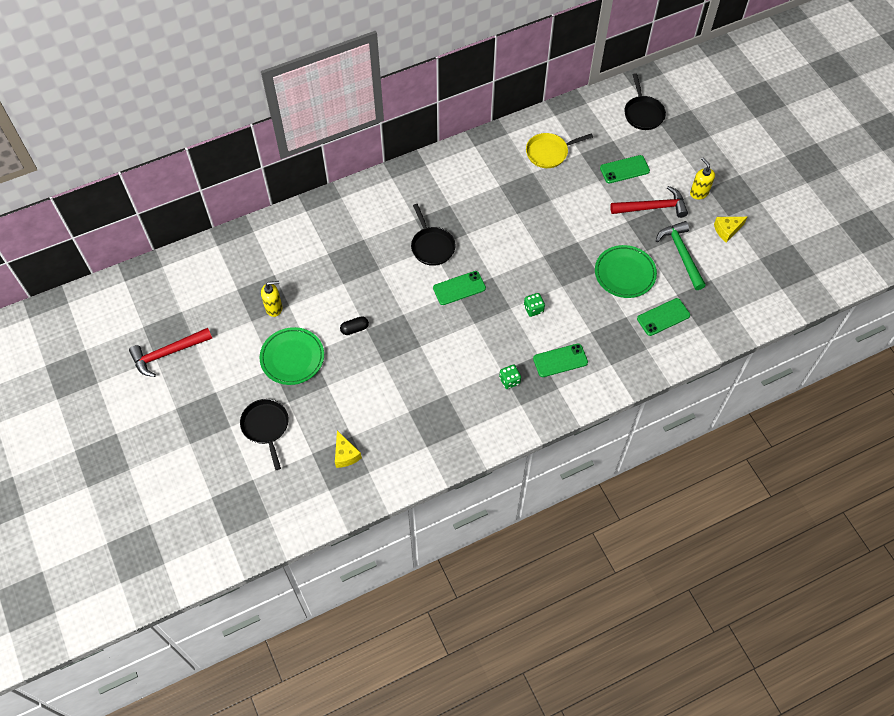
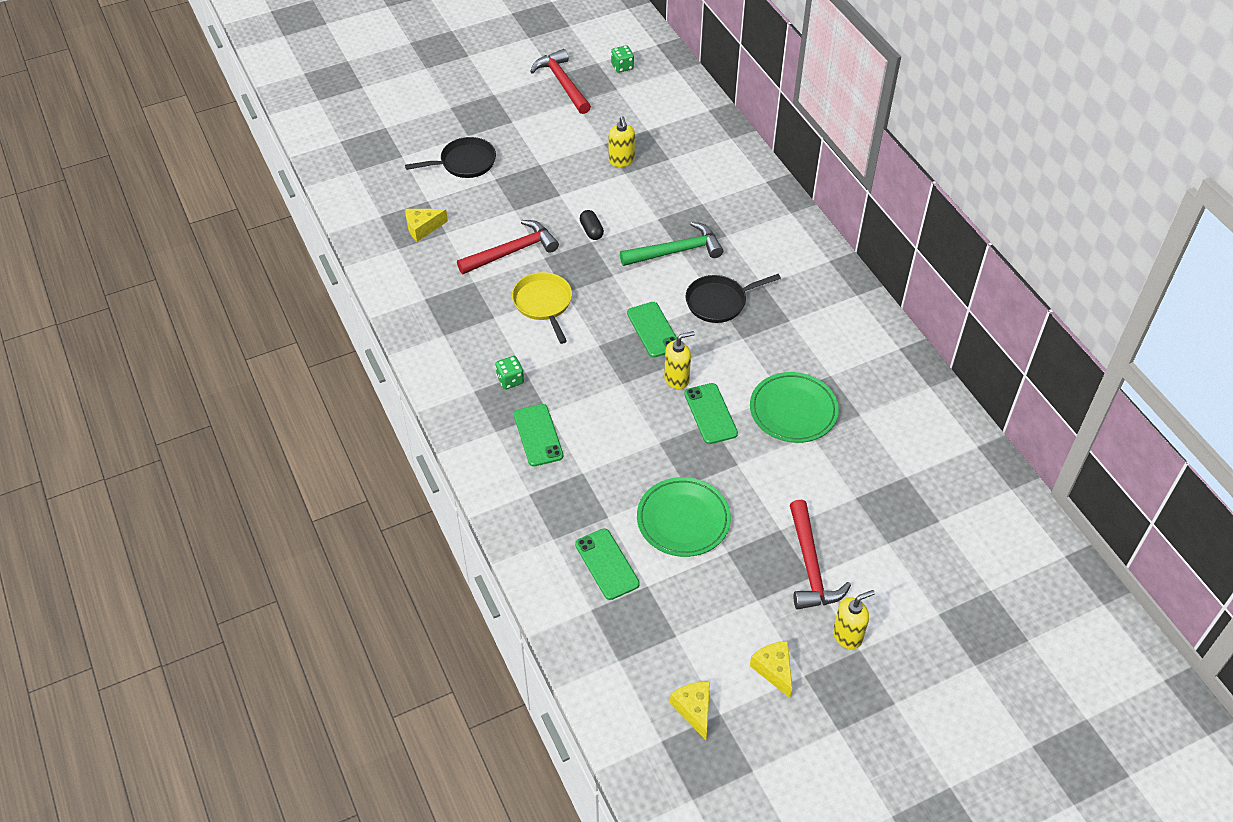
camera: 90 degrees right, 10 degrees down
green plate [259,327,324,385] -> green plate moved to [750,372,839,443]
green dice [524,293,545,317] -> green dice moved to [611,45,634,73]
yellow pan [526,133,593,168] -> yellow pan moved to [512,272,572,344]
green phone [600,155,650,183] -> green phone moved to [684,383,738,444]
black pan [624,73,666,130] -> none
green hammer [656,221,706,290] -> green hammer moved to [620,222,723,266]
none -> red hammer [457,220,559,274]
none -> yellow soap dispenser [664,331,695,389]
none -> yellow cheese [670,682,710,740]

